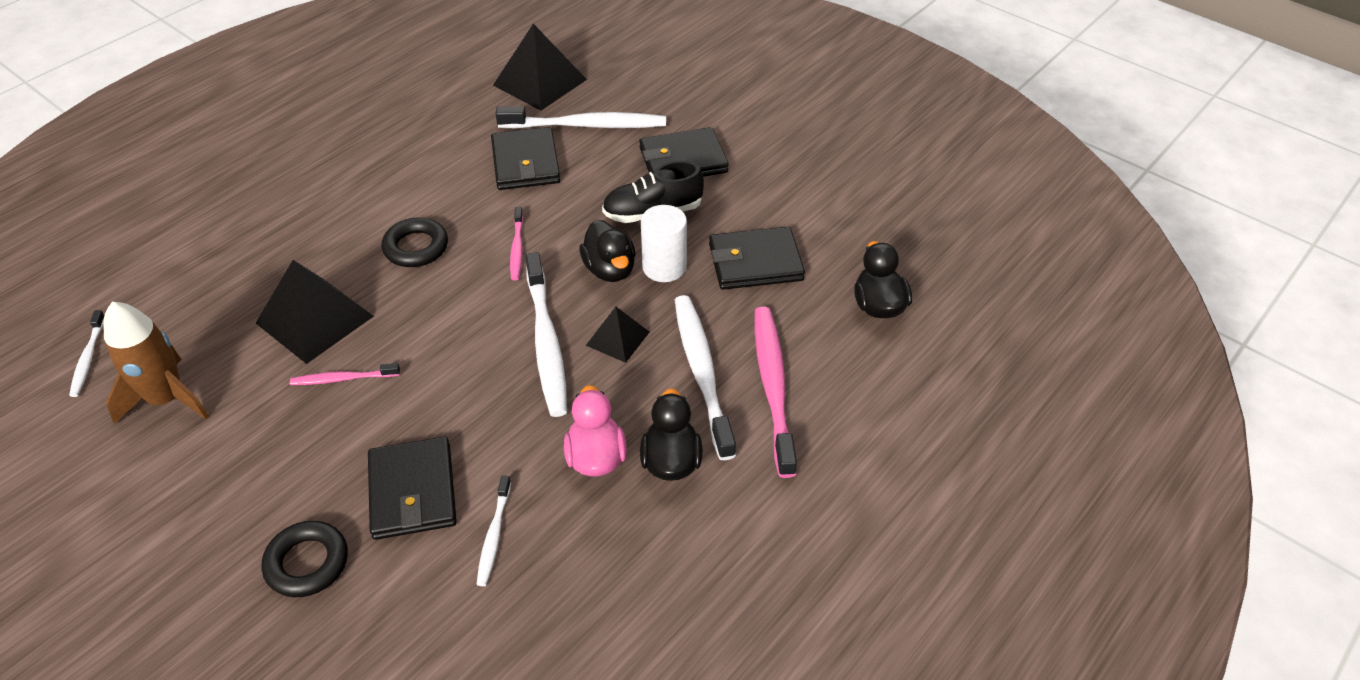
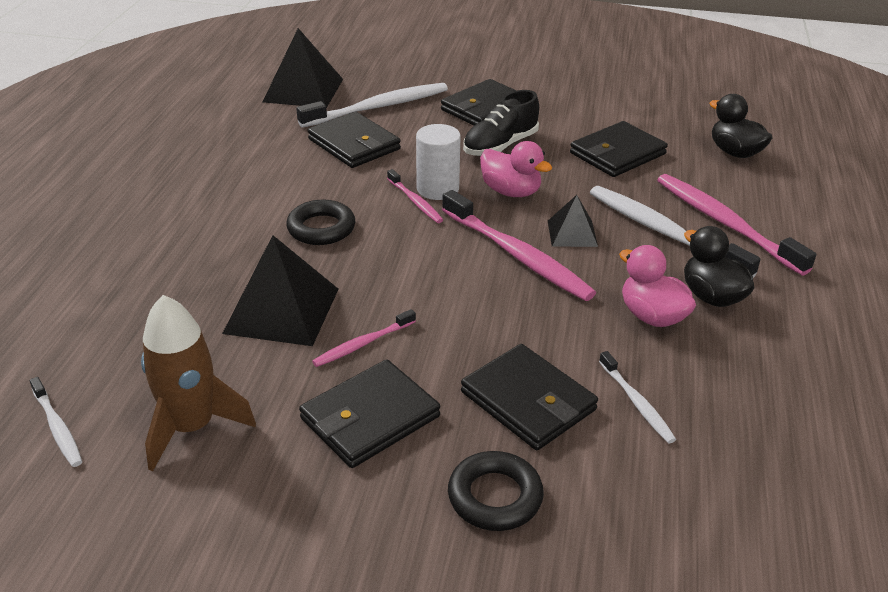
camera: 30 degrees left, 10 degrees down
white toothbrush [525,252,567,417] -> pink toothbrush [442,190,596,301]
black duck [579,220,636,282] -> pink duck [480,141,552,197]
white cylinder [641,205,687,282] -> white cylinder moved to [416,124,461,200]
none -> black wallet [299,359,440,468]

